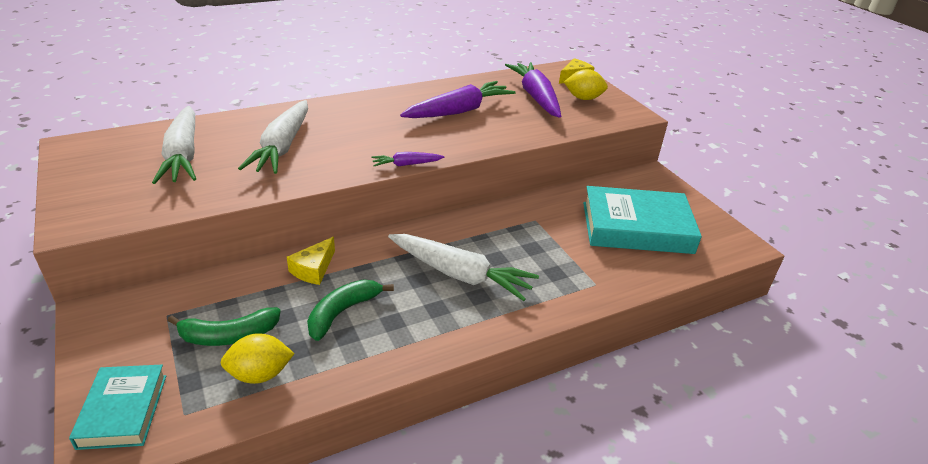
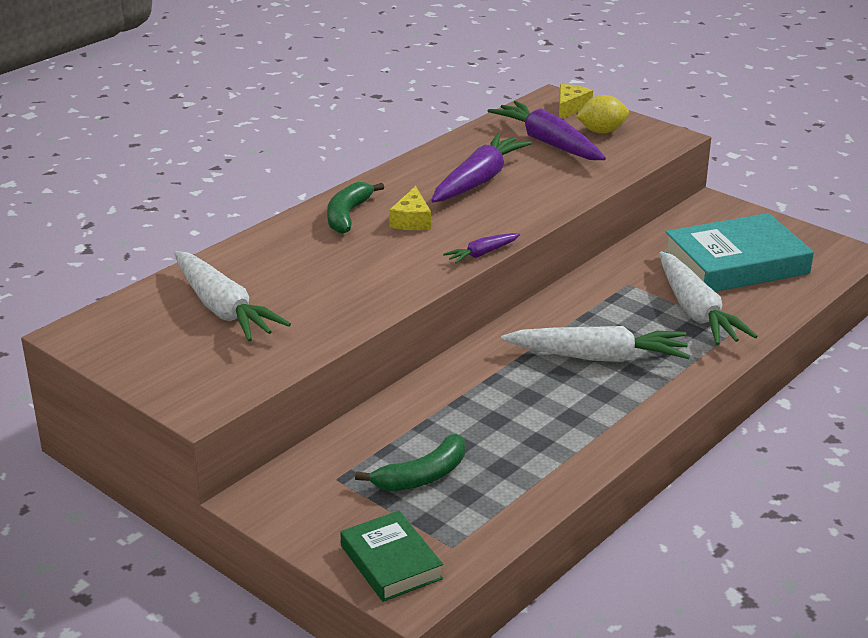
camera: 20 degrees left, 5 degrees down
turquoise book [69,365,166,450] -> green book [340,511,443,602]
yellow lemon [221,333,295,384] -> none
white carrot [238,100,308,174] -> white carrot moved to [659,251,758,345]
yellow cheese [287,237,335,285] -> yellow cheese moved to [389,186,431,230]
green banana [307,279,394,341] -> green banana moved to [327,182,384,234]

